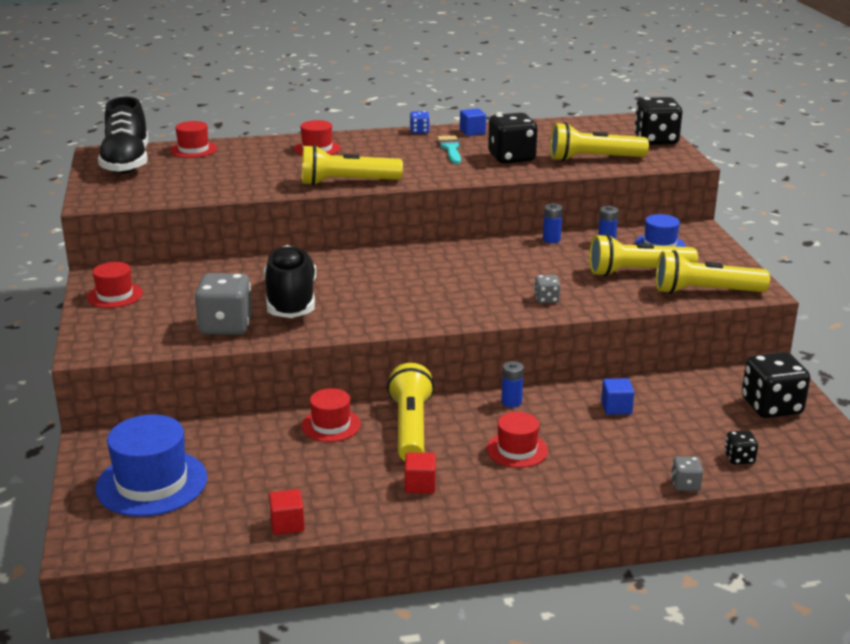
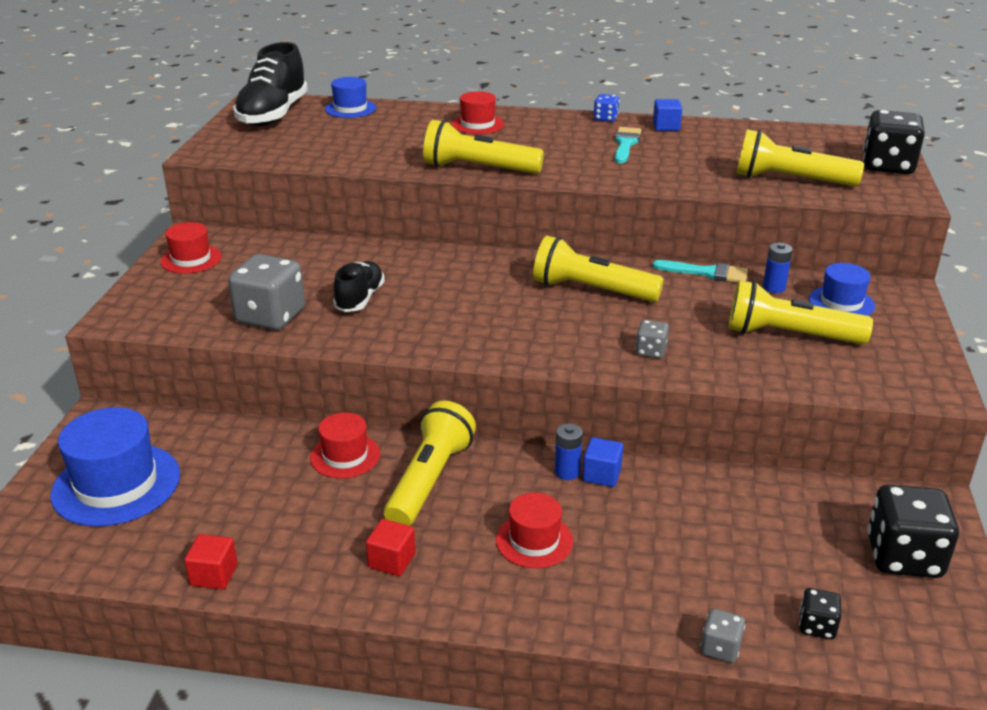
camera: 20 degrees right, 5 degrees up
red hat [170,121,217,158] -> blue hat [325,77,376,118]
black shoe [264,245,316,318] -> black shoe [333,261,385,312], size x0.59
black dice [488,113,538,164] -> none
blue battery [543,203,563,243] -> turquoise brush [652,260,748,282]
blue cube [601,378,634,415] -> blue cube moved to [583,437,623,487]
yellow flashlight [656,250,770,294] -> yellow flashlight moved to [533,236,664,302]

